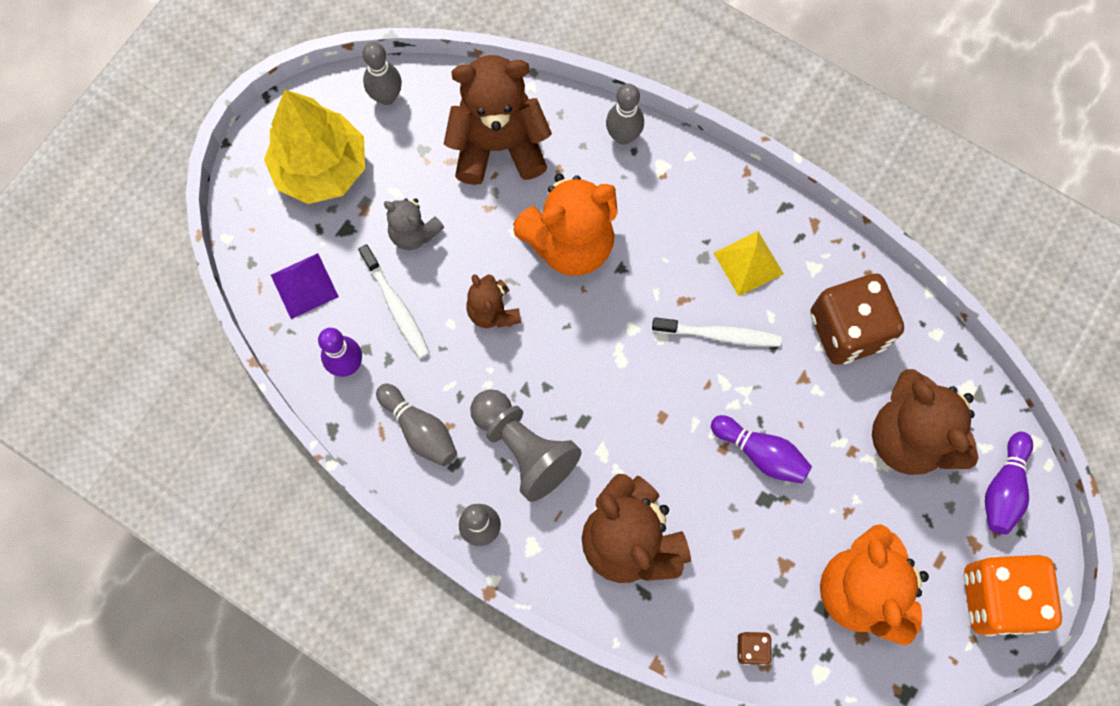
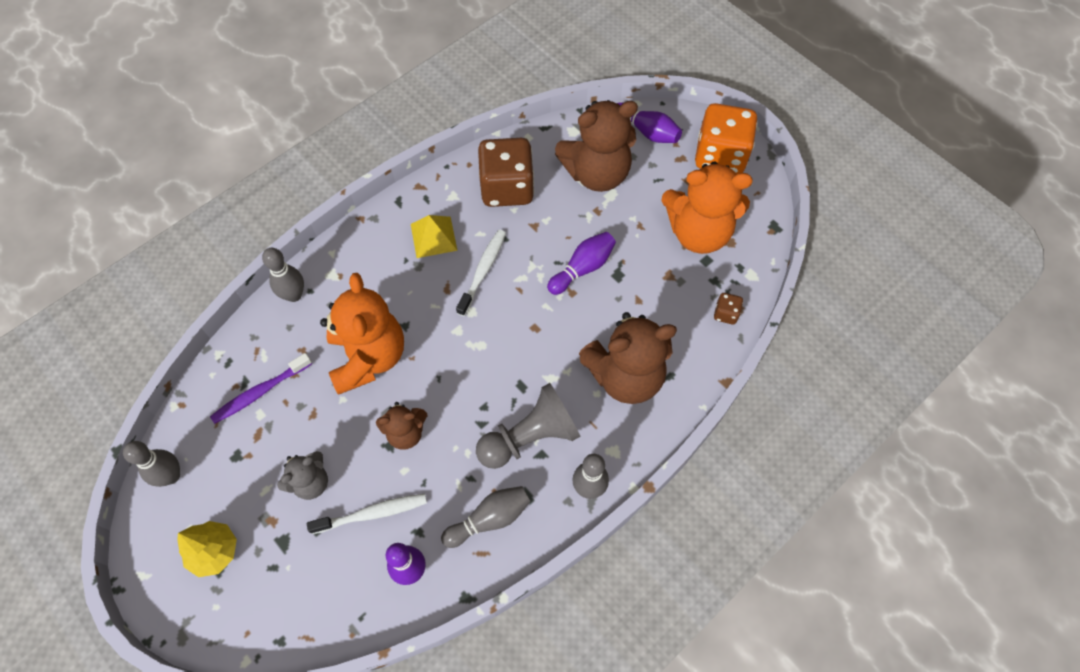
camera: 75 degrees left, 10 degrees down
yellow tree [264,90,365,204] -> yellow tree [177,521,237,577], size x0.57
purple pyramid [271,253,339,319] -> none
brown teddy bear [444,55,552,185] -> purple toothbrush [210,353,312,424]

